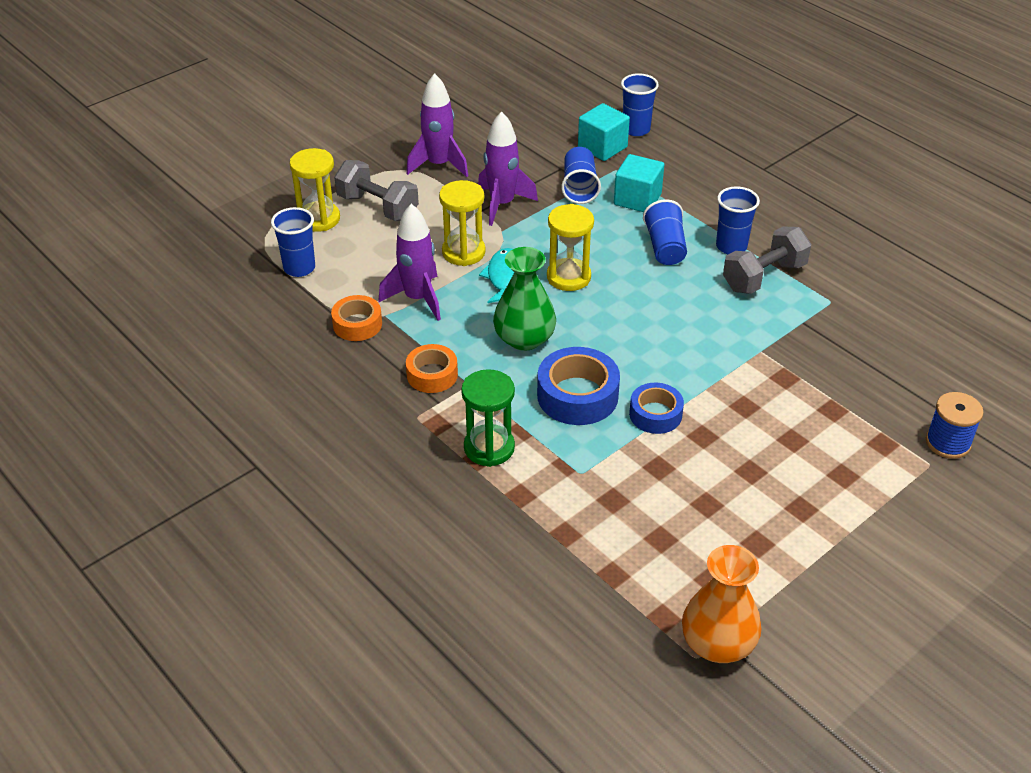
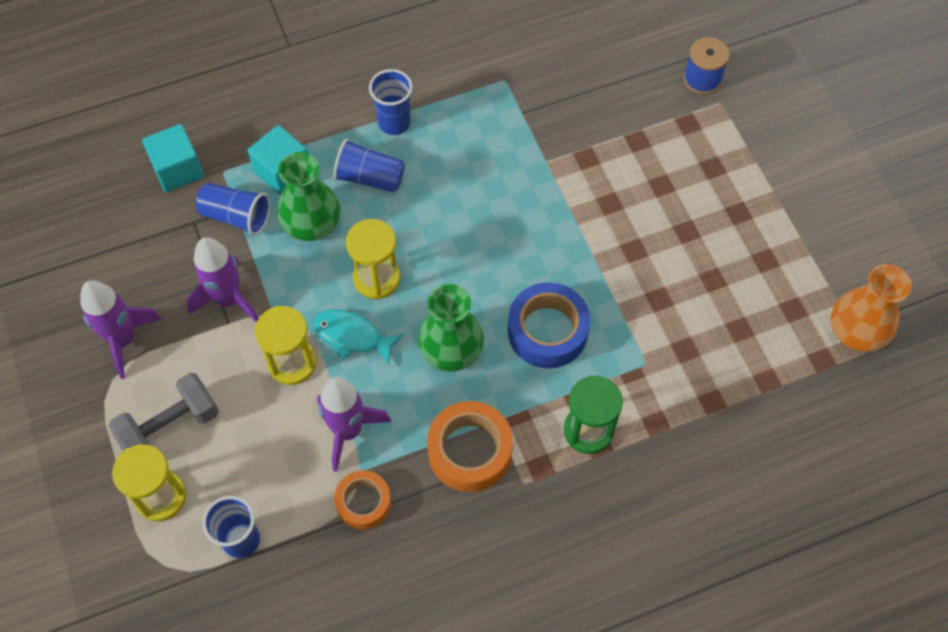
camera: 70 degrees left, 20 degrees up
orange tape [406,344,458,393] -> orange tape [427,401,513,492], size x1.56
blue cup [621,73,659,136] -> none
blue tape [629,383,684,434] -> none
grey dumbbell [723,226,811,294] -> none
none -> green vase [277,152,340,241]

